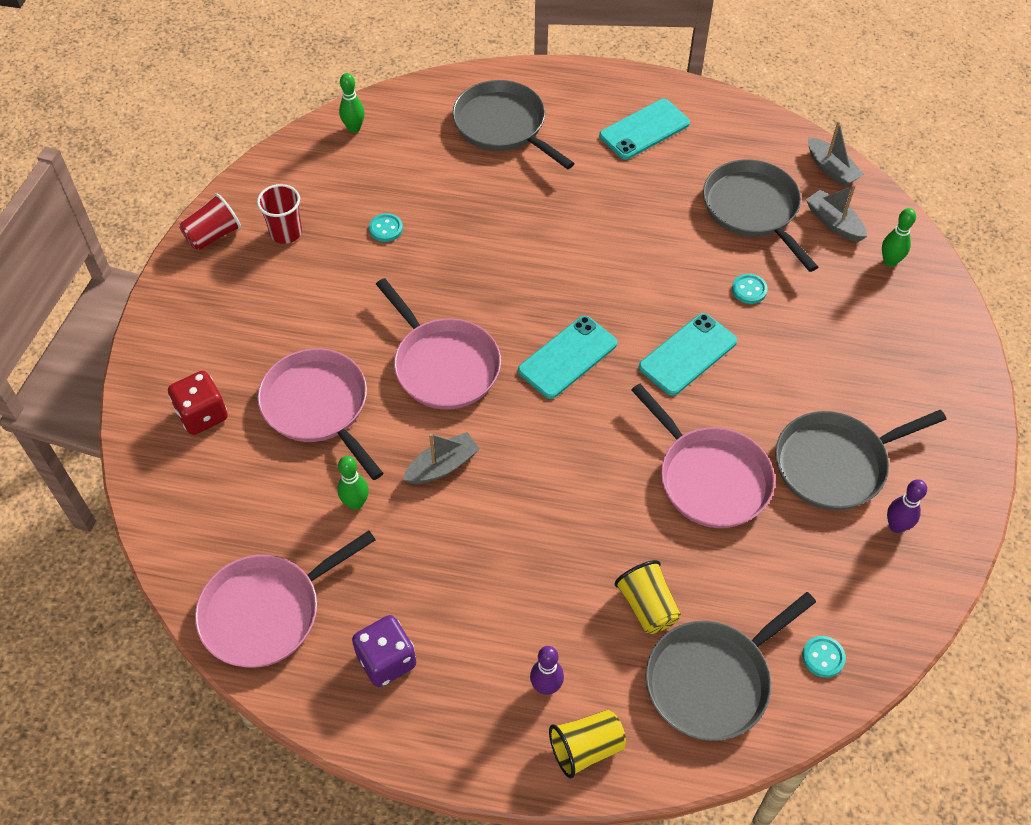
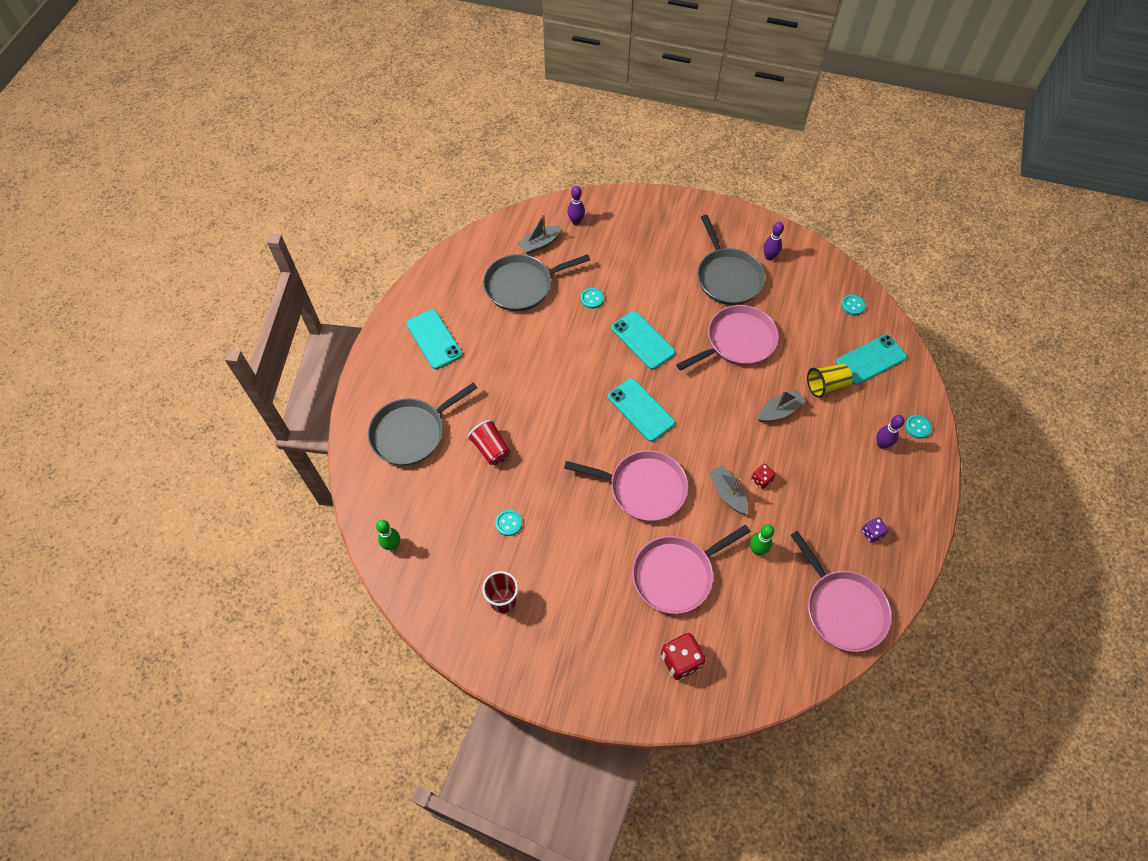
camera: 85 degrees left, 5 degrees up
red cup [179,193,241,251] -> red cup moved to [467,420,510,465]
purple dice [352,615,416,687] -> purple dice [862,517,888,543], size x0.57
pink pan [376,278,501,410] -> pink pan turned 45 degrees clockwise [564,450,688,521]
yellow cup [549,710,626,778] -> turquoise button [905,415,932,439]
grey pan [646,592,816,741] -> turquoise phone [836,334,907,385]
grey boat [808,121,864,187] -> grey boat moved to [758,390,806,422]
green bowling pin [882,208,916,267] -> purple bowling pin [567,186,585,225]
none -> red dice [751,464,776,489]

